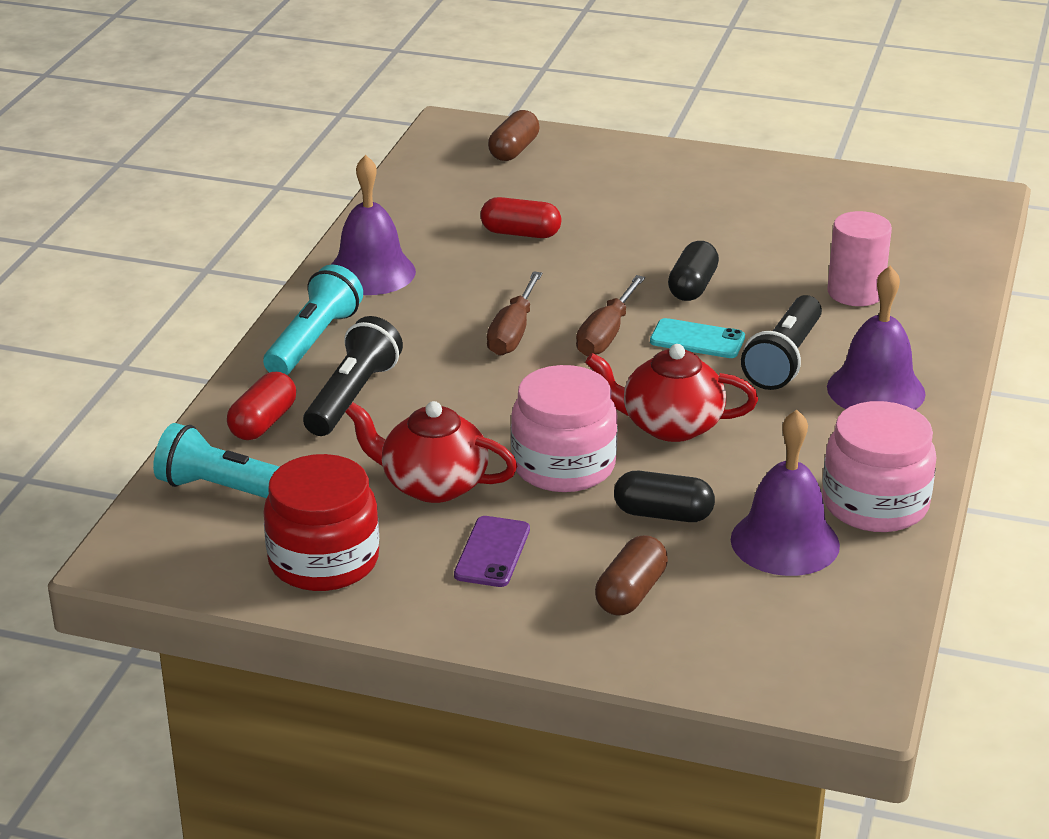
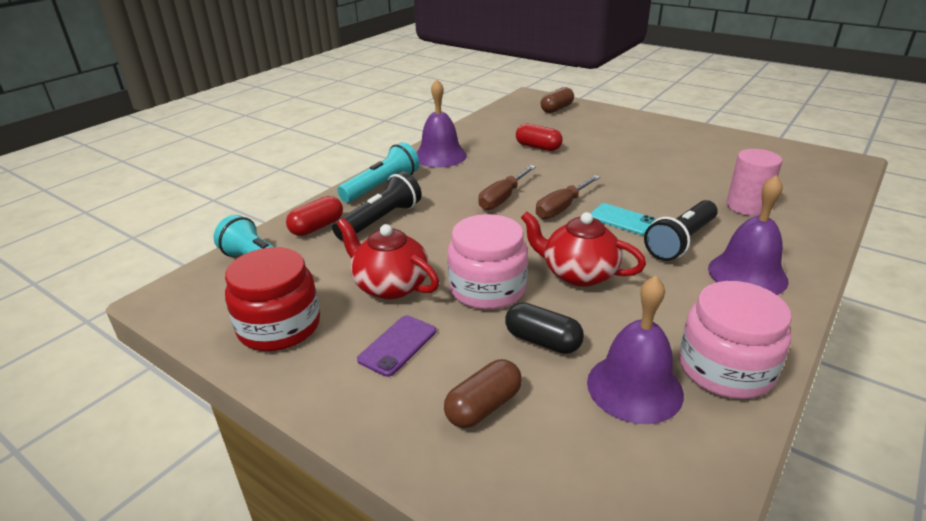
camera: 20 degrees right, 0 degrees up
black capsule [668,241,719,301] -> none

